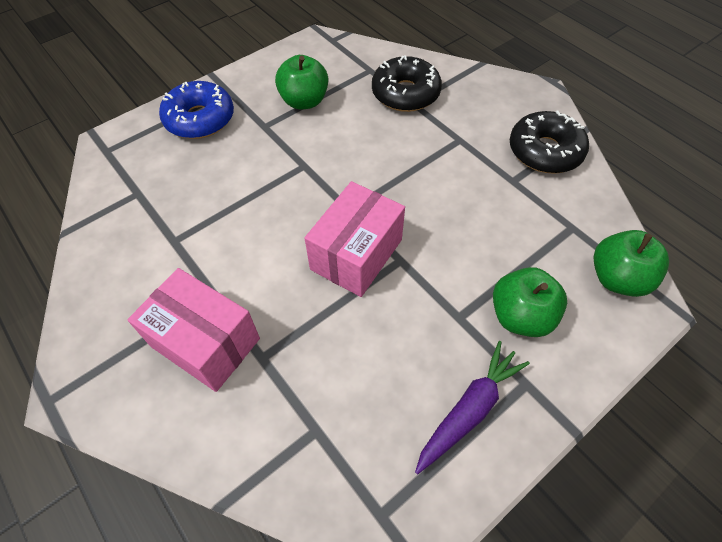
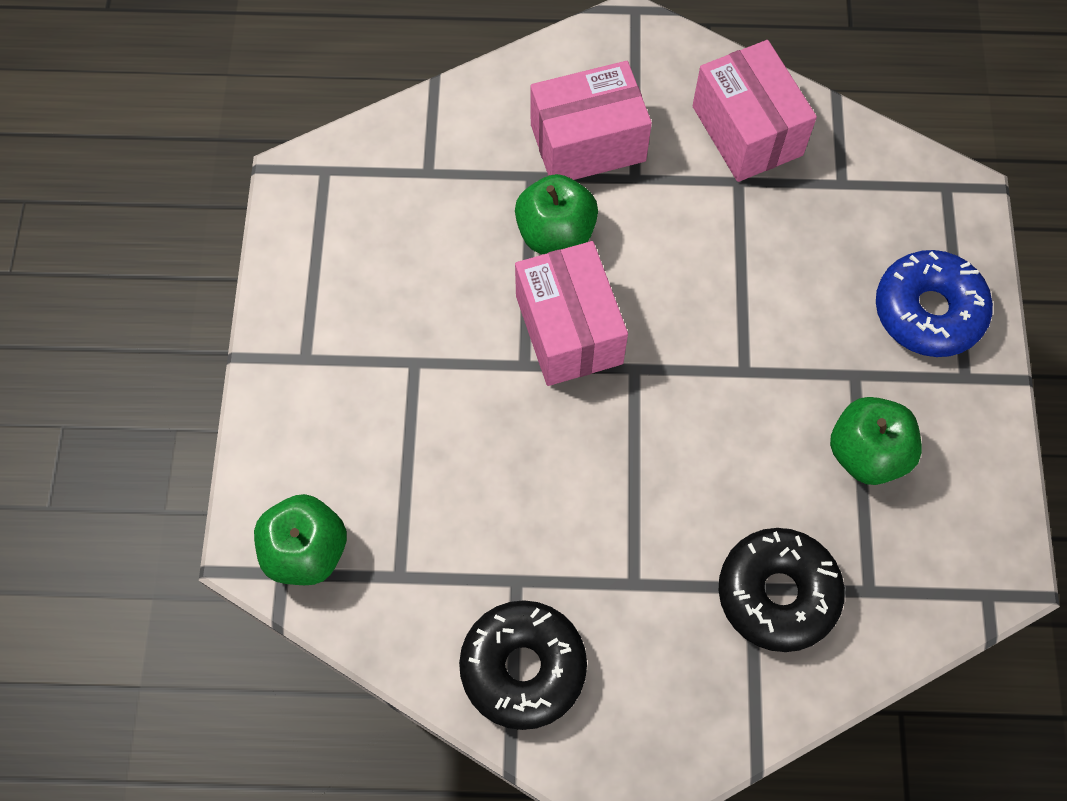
camera: 130 degrees right, 10 degrees up
purple carrot [415,341,530,474] -> none
green apple [493,267,567,337] -> green apple moved to [515,174,598,254]
none -> pink box [693,40,817,182]

